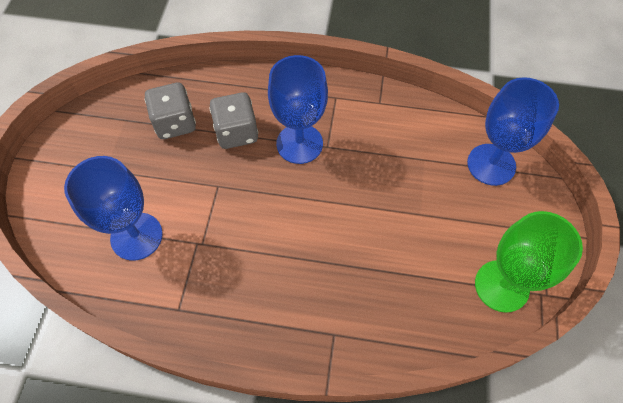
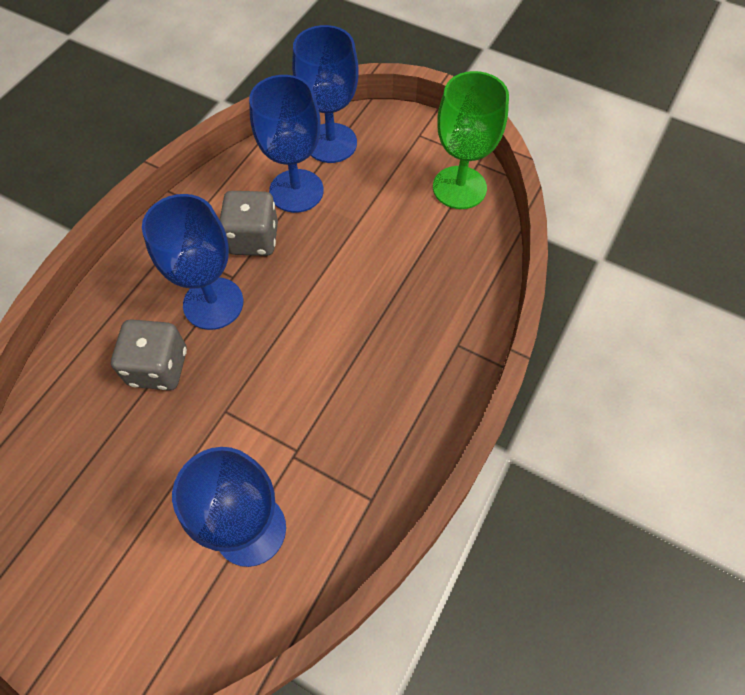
camera: 70 degrees left, 0 degrees up
grey dice [145,82,196,139] -> grey dice moved to [220,191,278,256]
none -> blue goblet [249,75,324,213]

